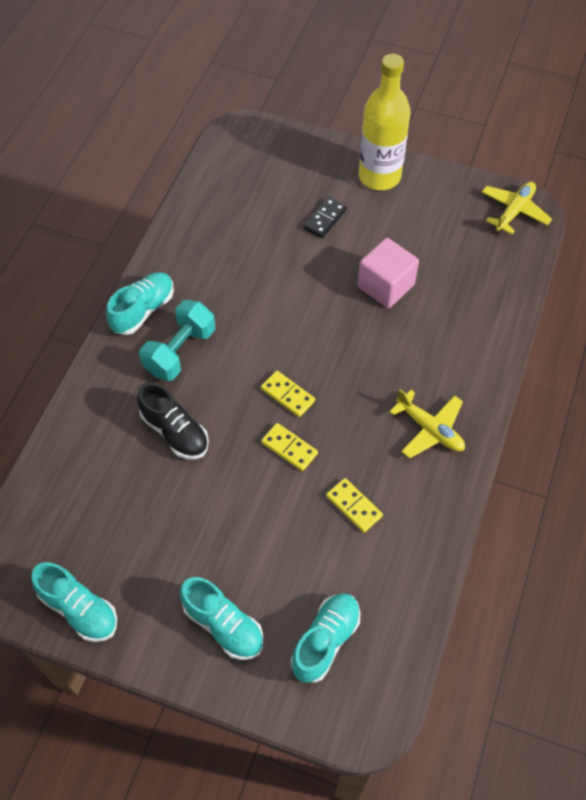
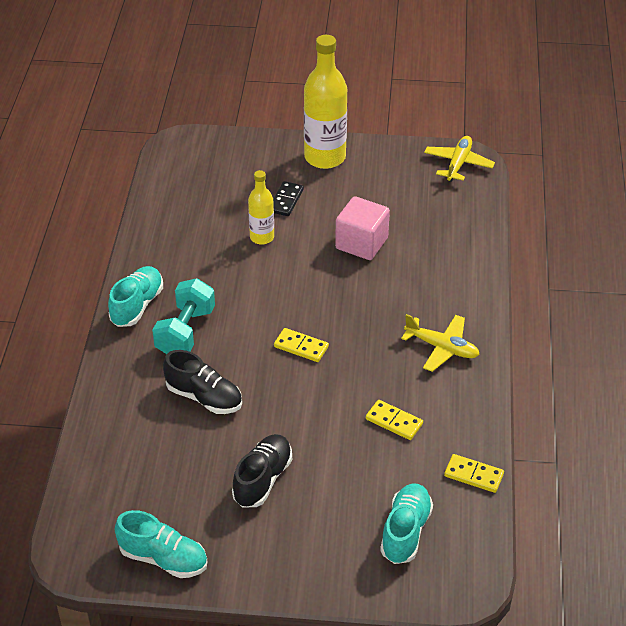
camera: 15 degrees left, 15 degrees down
turquoise shoe [180,577,263,660] -> none
yellow domino [261,423,318,471] -> yellow domino moved to [444,454,504,493]
none -> black shoe [232,434,292,508]
none -> yellow bottle [248,170,274,245]

